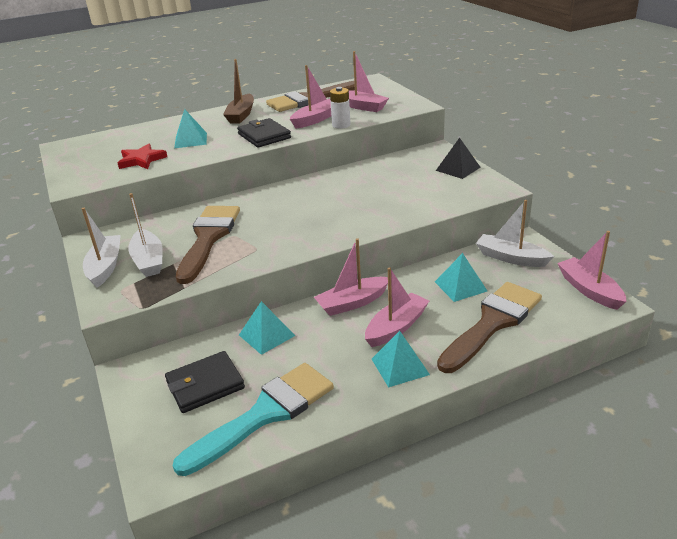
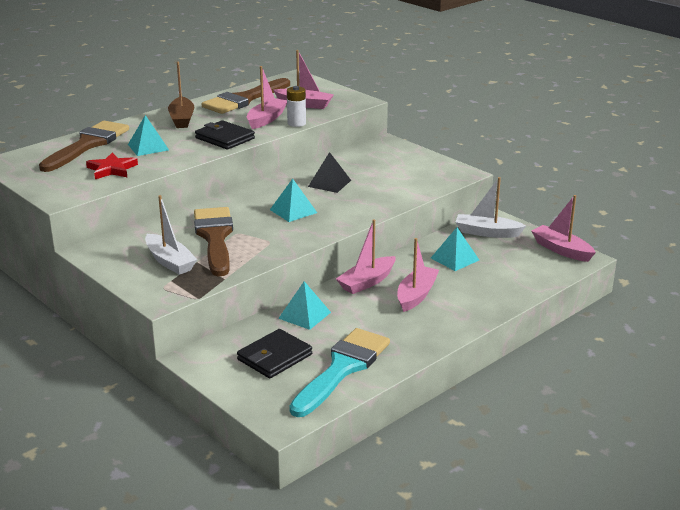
camera: 20 degrees left, 5 degrees down
white boat [82,208,121,288] -> none
turquoise pyramid [372,331,430,387] -> turquoise pyramid moved to [270,179,317,222]
black pyramid [436,138,481,179] -> black pyramid moved to [308,152,351,193]
brown brush [437,282,542,373] -> brown brush moved to [39,121,129,172]

